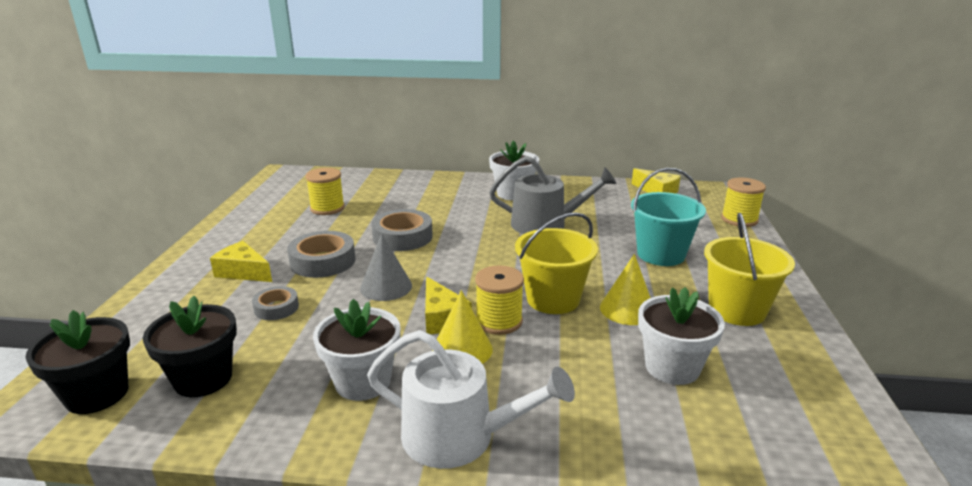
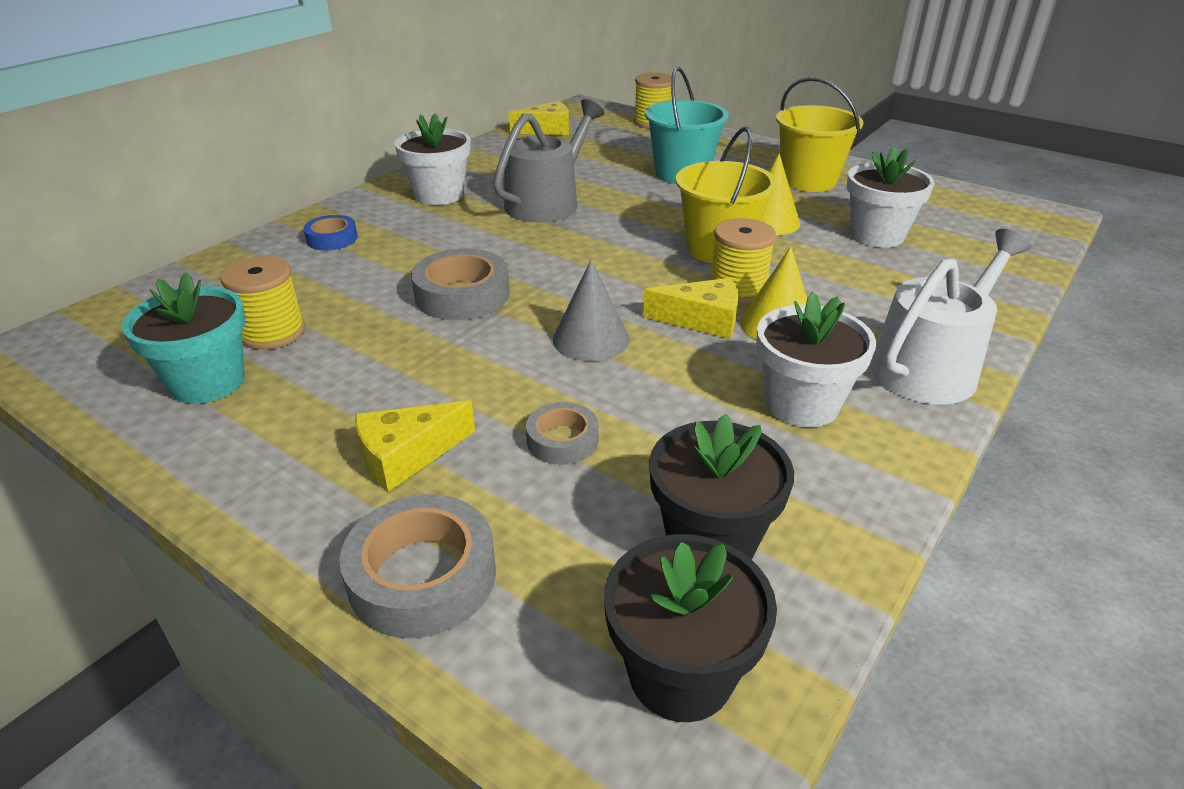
camera: 60 degrees left, 10 degrees up
grey tape [287,231,355,278] -> grey tape moved to [339,494,496,638]
none -> turquoise flower pot [122,272,245,404]
none -> blue tape [303,215,358,250]

